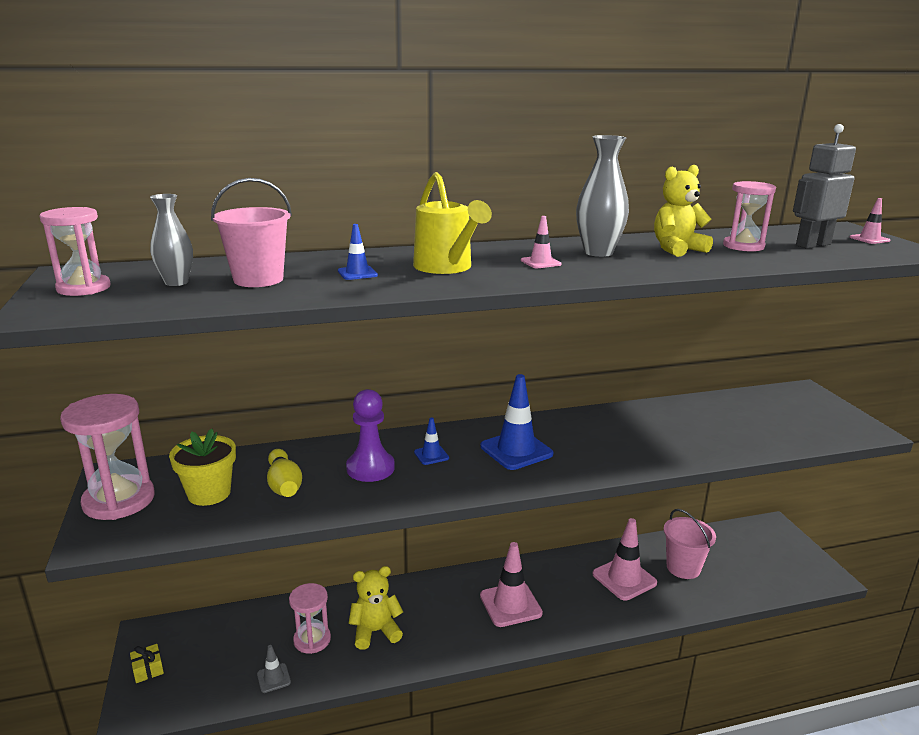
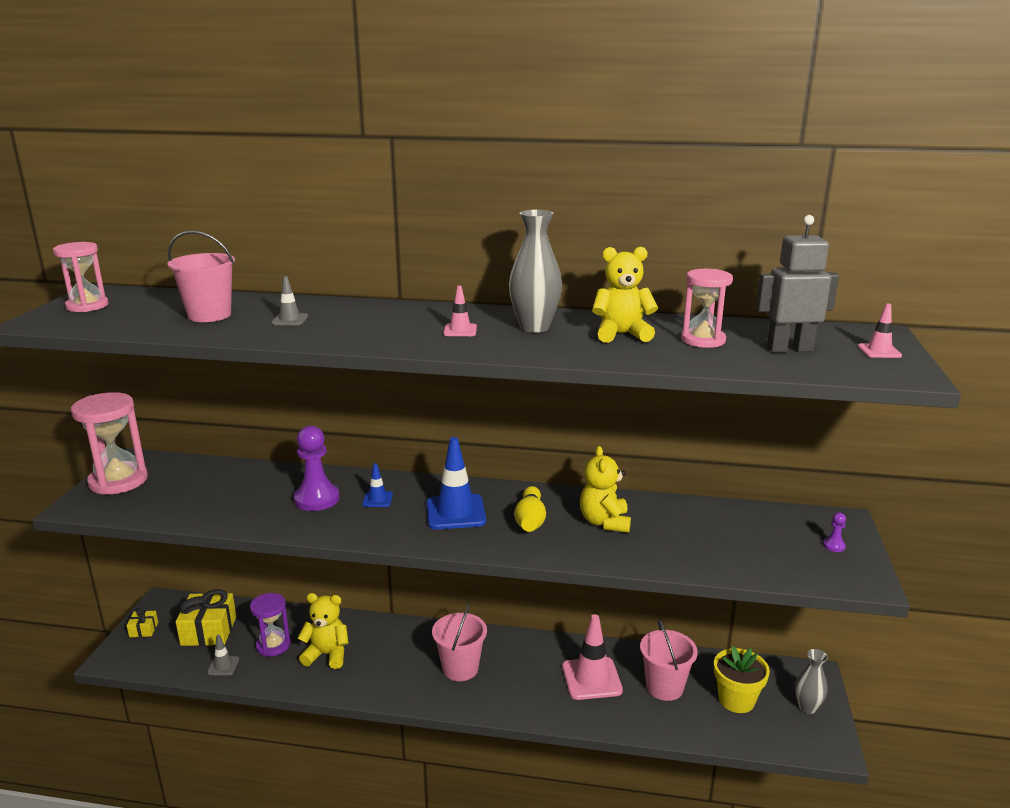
camera: 25 degrees right, 0 degrees up
grey vase [150,194,193,286] -> grey vase moved to [795,649,828,714]
yellow flower pot [169,429,236,506] -> yellow flower pot moved to [714,646,770,713]
yellow bowling pin [267,449,302,497] -> yellow bowling pin moved to [514,486,546,532]
pink hourglass [289,583,331,654] -> purple hourglass [250,593,291,657]
blue traffic cone [338,224,378,280] -> grey traffic cone [271,276,308,325]
yellow watering can [413,172,492,274] -> none
pink traffic cone [480,542,543,627] -> pink bucket [432,603,487,681]
none -> yellow gift [176,589,236,646]
none -> yellow teddy bear [580,446,631,533]
none -> purple pawn [823,512,846,552]

